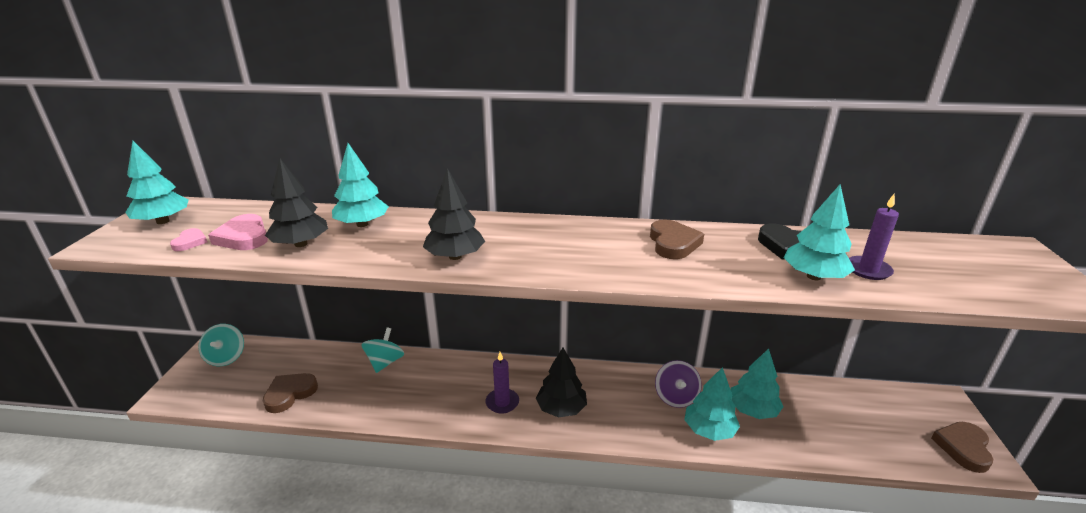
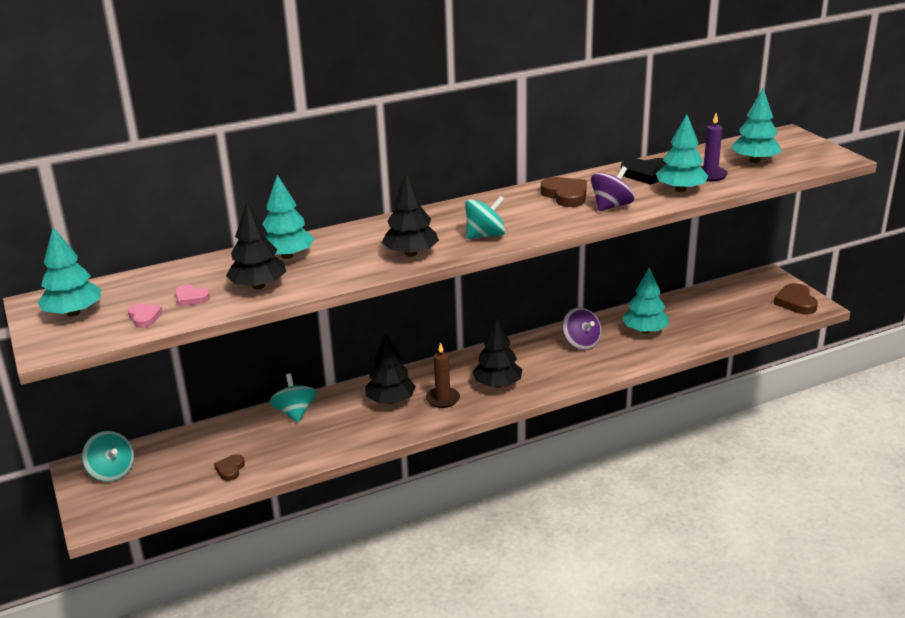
camera: 30 degrees left, 0 degrees up
pink heart [208,214,268,250] -> pink heart [175,284,210,306], size x0.59
brown heart [263,373,318,413] -> brown heart [214,454,245,481], size x0.59
purple candle [485,352,519,414] -> brown candle [426,343,460,408]
turquoise tree [684,367,740,441] -> turquoise tree moved to [731,88,782,163]
none -> black tree [365,334,416,404]
none -> turquoise spinning top [465,196,506,239]
none -> purple spinning top [591,166,634,211]

